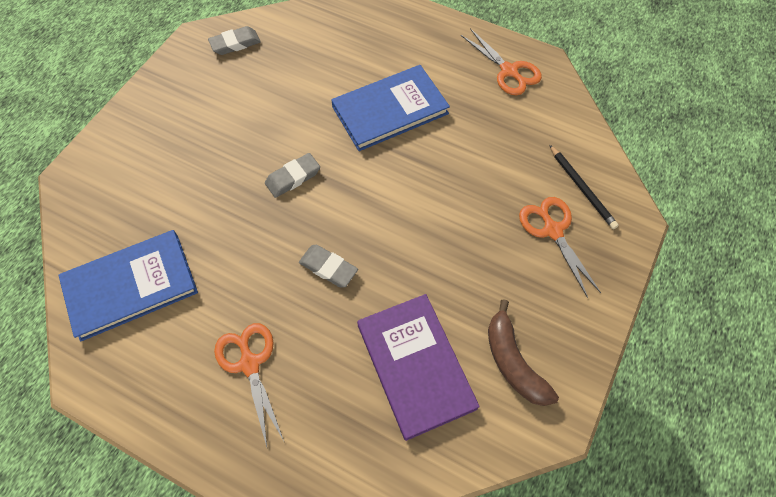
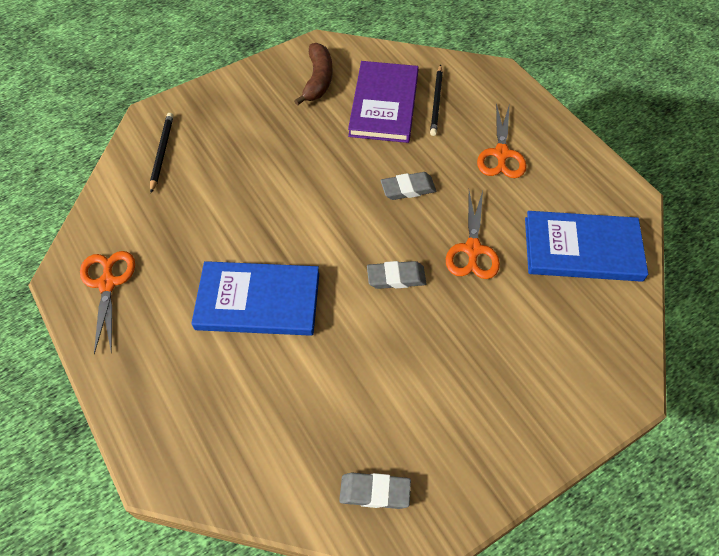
camera: 150 degrees left, 5 degrees down
grey eraser [299,245,358,287] -> grey eraser turned 75 degrees counterclockwise [381,172,436,200]
orange scissors [519,197,601,298] -> orange scissors moved to [446,191,500,279]
none -> black pencil [430,64,443,136]

